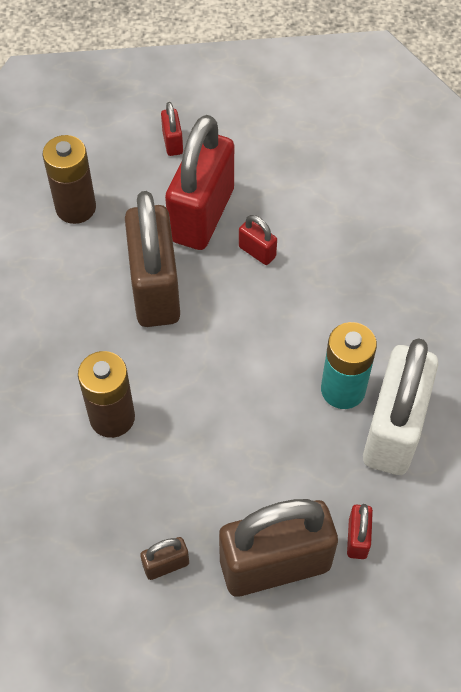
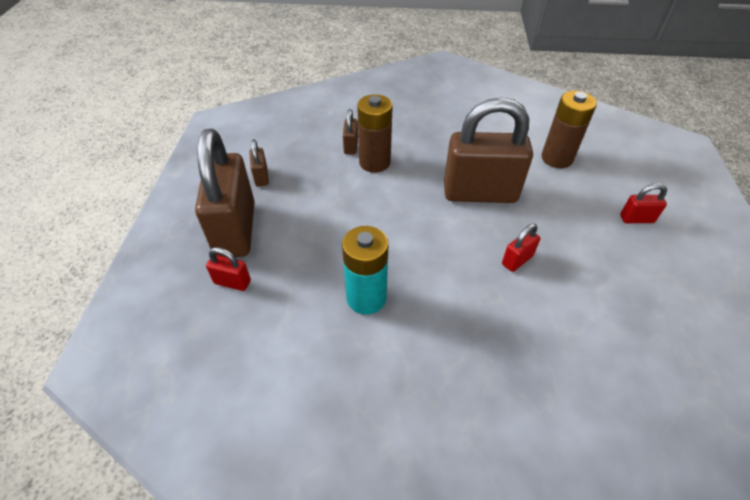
camera: 100 degrees right, 10 degrees down
red padlock [165,115,234,250] -> none
white padlock [363,338,438,475] -> none
none -> brown padlock [343,109,358,154]

